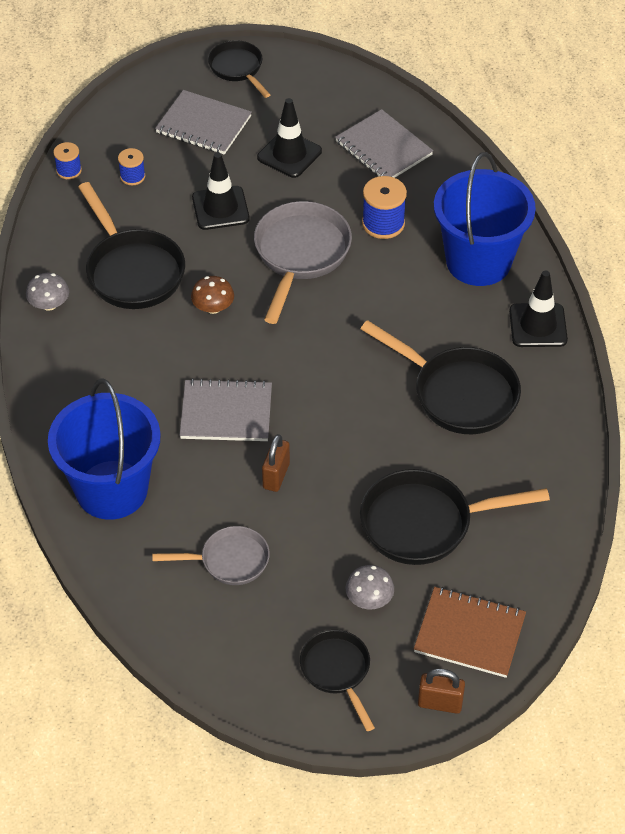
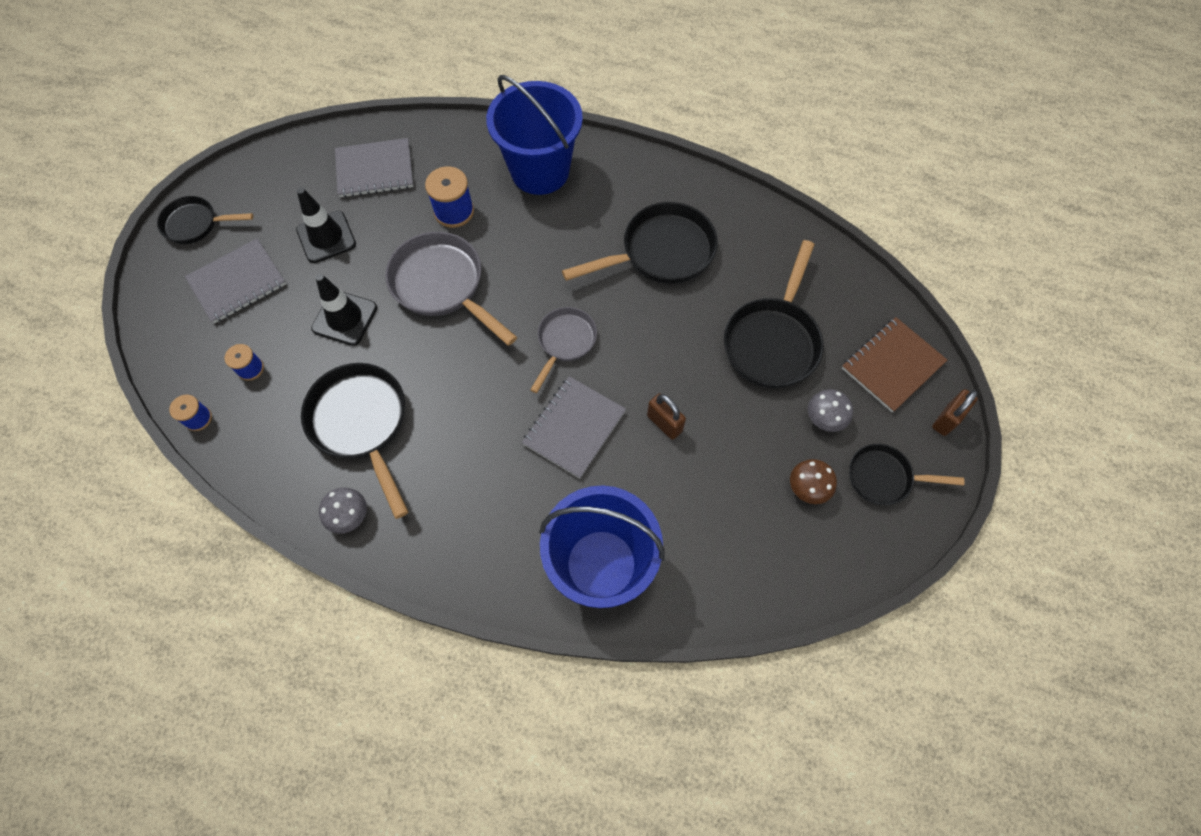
camera: 60 degrees left, 15 degrees up
black pan [78,182,185,309] -> black pan turned 120 degrees counterclockwise [301,363,408,519]
grey pan [152,526,270,585] -> grey pan moved to [530,307,597,393]
brown mushroom [191,276,234,314] -> brown mushroom moved to [790,459,837,504]
black traffic cone [509,270,568,347] -> none

